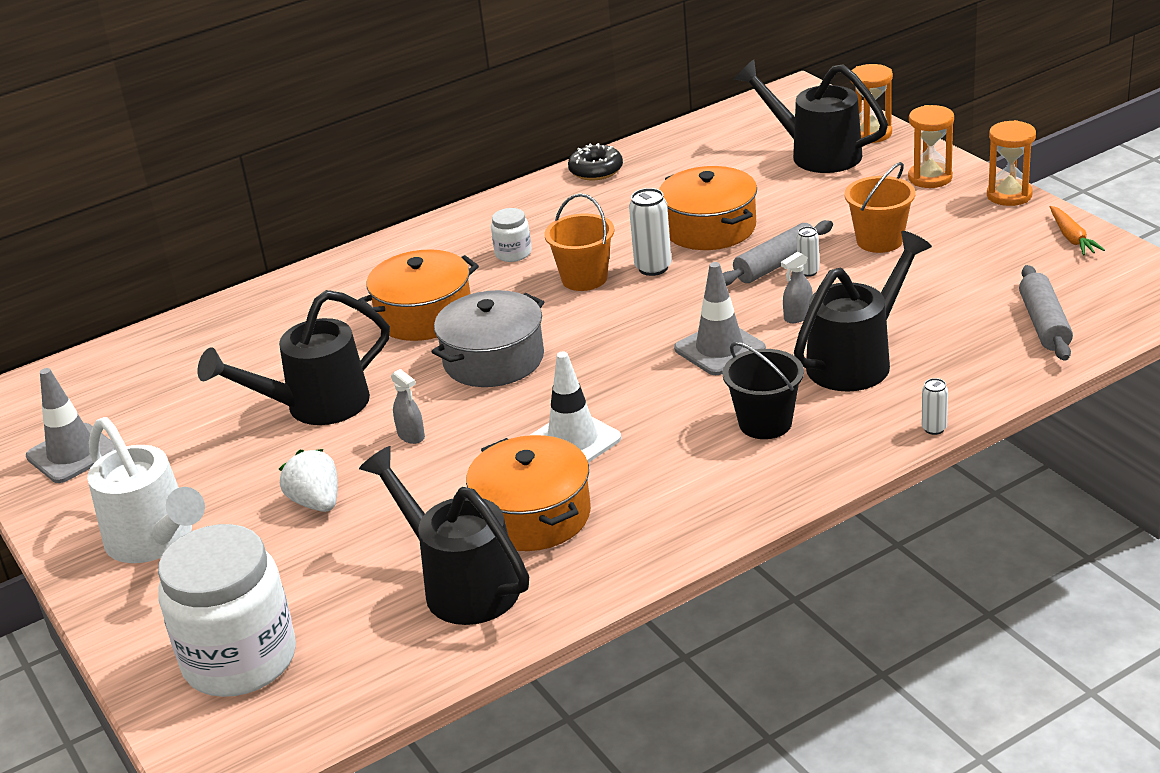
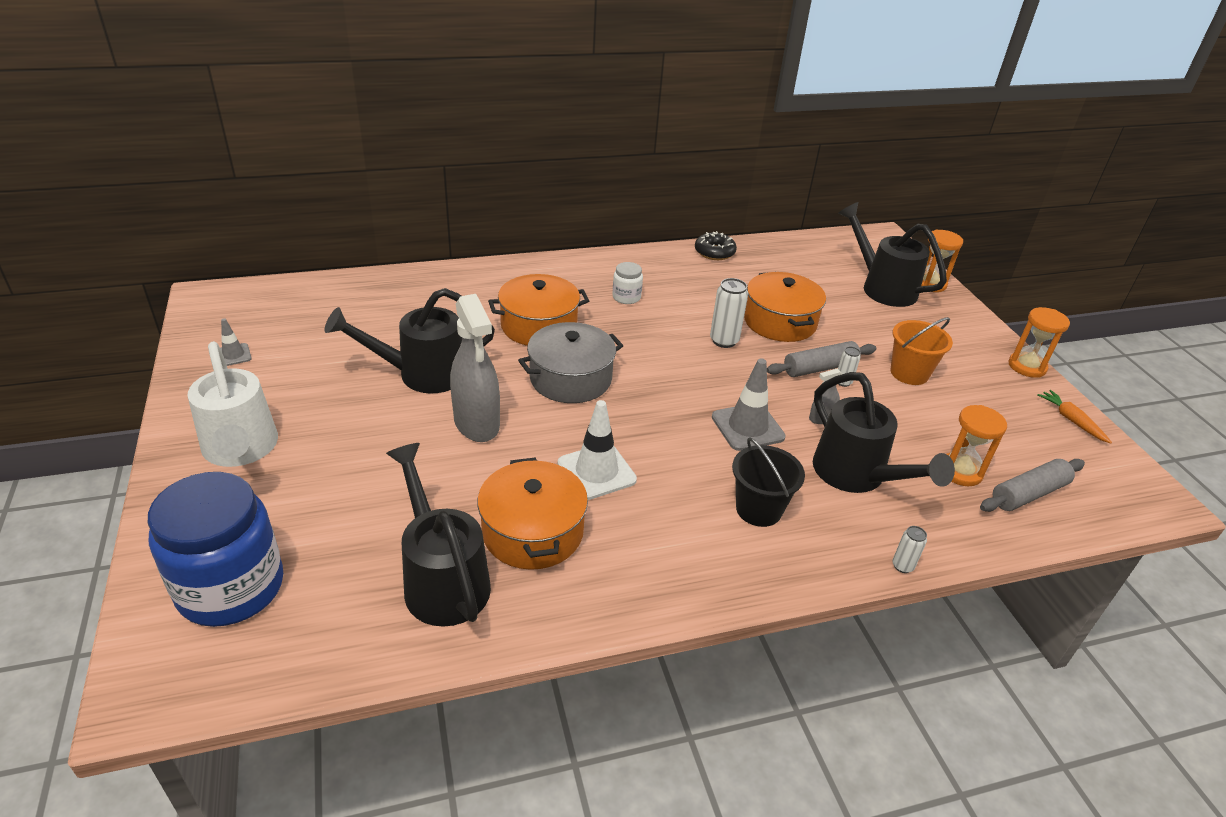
camera: 10 degrees right, 5 degrees up
grey traffic cone [26,368,116,483] -> grey traffic cone [220,318,252,366], size x0.55
white jar [158,524,296,697] -> blue jar [148,472,283,627]
white strawberry [279,449,338,512] -> none
grey spray bottle [391,369,425,444] -> grey spray bottle [450,294,500,442], size x2.29
orange bucket [544,194,615,291] -> none
black watering can [794,231,932,391] -> black watering can turned 90 degrees clockwise [813,372,955,493]
orange hourglass [908,105,954,188] -> orange hourglass moved to [947,405,1007,486]
grey rolling pin [1019,265,1073,361] -> grey rolling pin turned 45 degrees clockwise [980,459,1085,512]
orange carrot [1050,206,1105,255] -> orange carrot turned 150 degrees clockwise [1037,390,1112,444]

